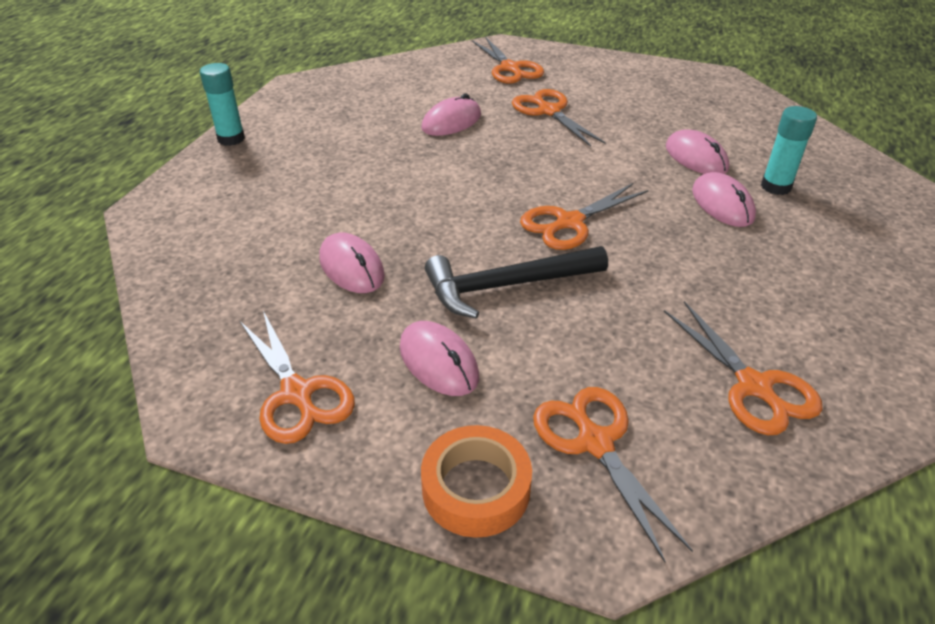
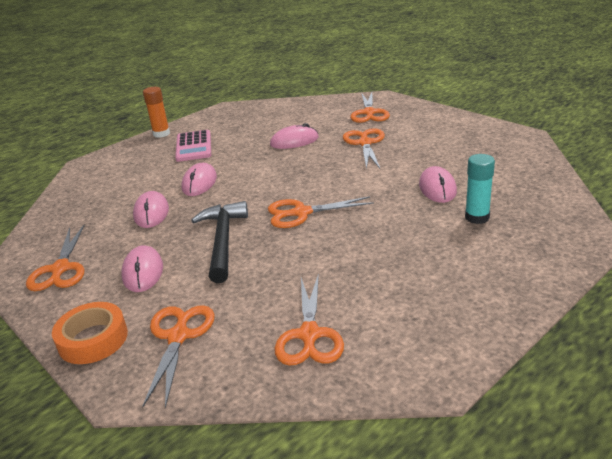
camera: 30 degrees right, 10 degrees down
turquoise glue stick [200,63,245,146] -> orange glue stick [143,87,170,138]
black hammer [425,246,608,319] -> black hammer turned 75 degrees clockwise [191,201,248,283]
pink mouse [692,172,756,227] -> pink mouse moved to [181,163,217,196]
none -> pink calculator [175,130,211,162]

